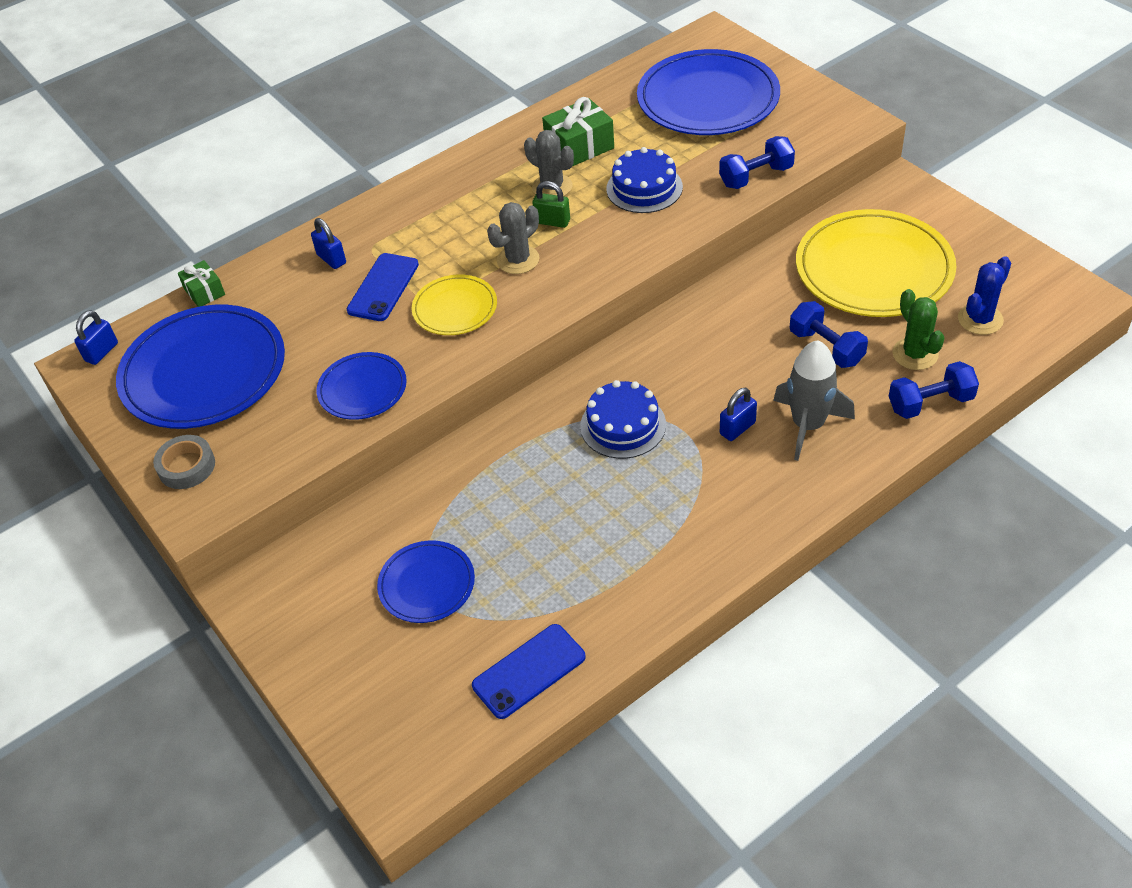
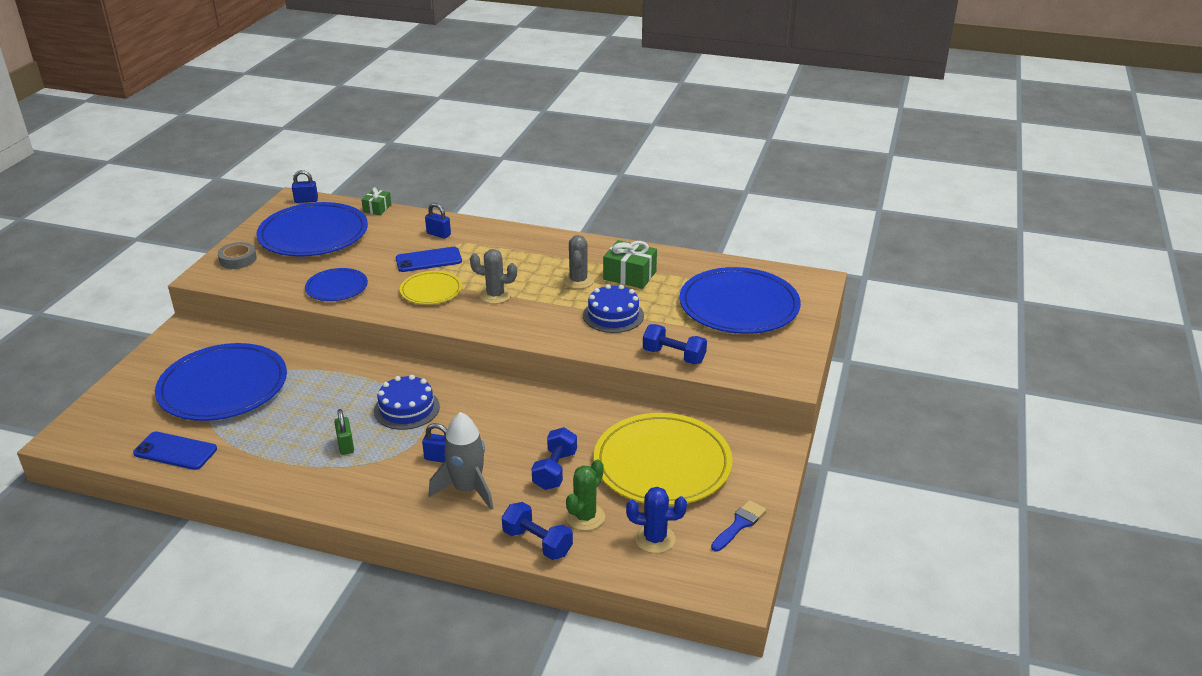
camera: 50 degrees right, 15 degrees down
blue padlock [311,218,346,269] -> blue padlock turned 75 degrees counterclockwise [425,203,451,239]
blue plate [377,540,475,623] -> blue plate [155,343,287,421], size x1.90
green padlock [532,181,570,228] -> green padlock moved to [334,409,354,455]
none -> blue brush [711,500,767,552]

